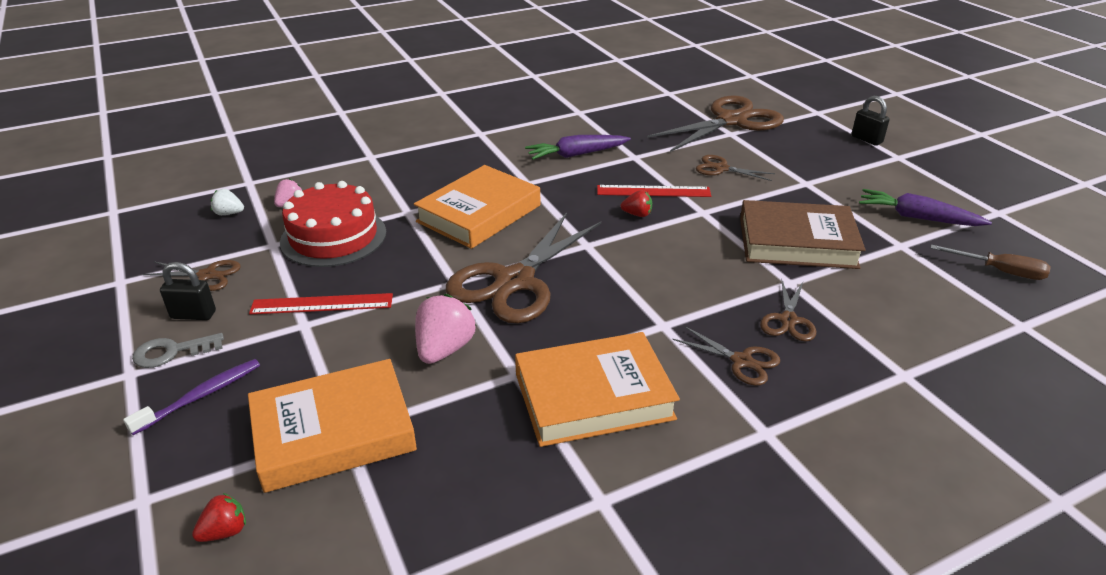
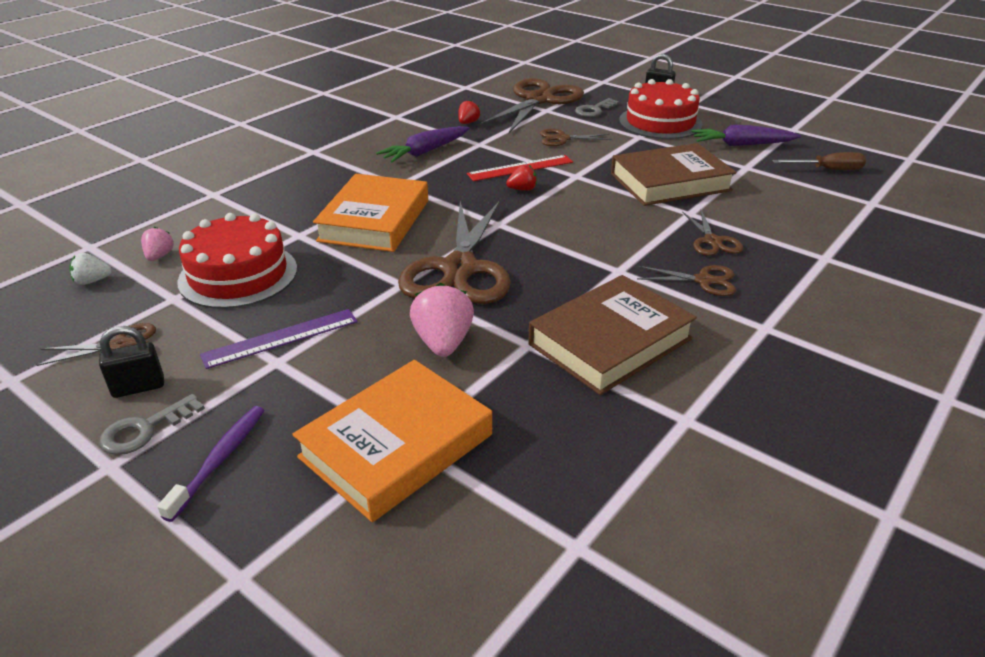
camera: 25 degrees left, 0 degrees up
red strawberry [192,493,246,542] -> red strawberry moved to [458,100,480,124]
red ruler [249,293,393,314] -> purple ruler [200,309,358,369]
orange book [515,332,680,447] -> brown book [528,275,697,395]
none -> grey key [575,98,619,117]
none -> red cake [619,79,703,139]

